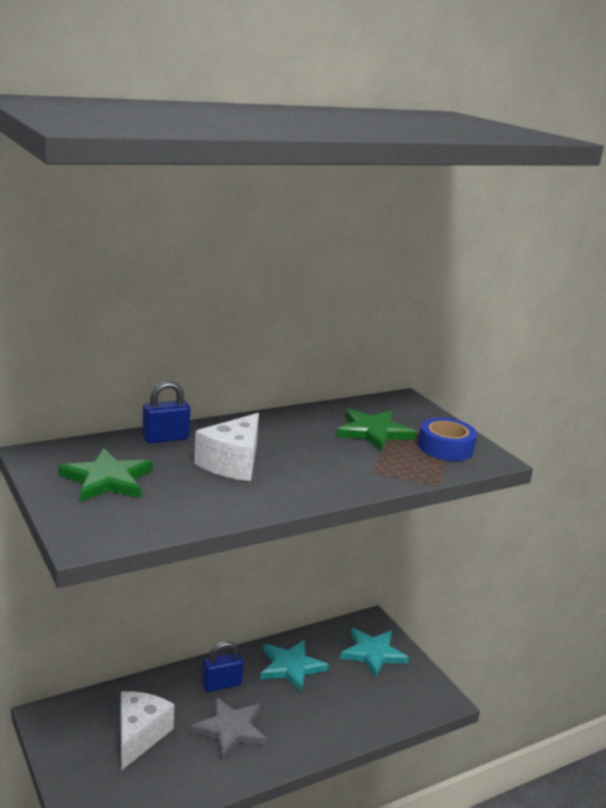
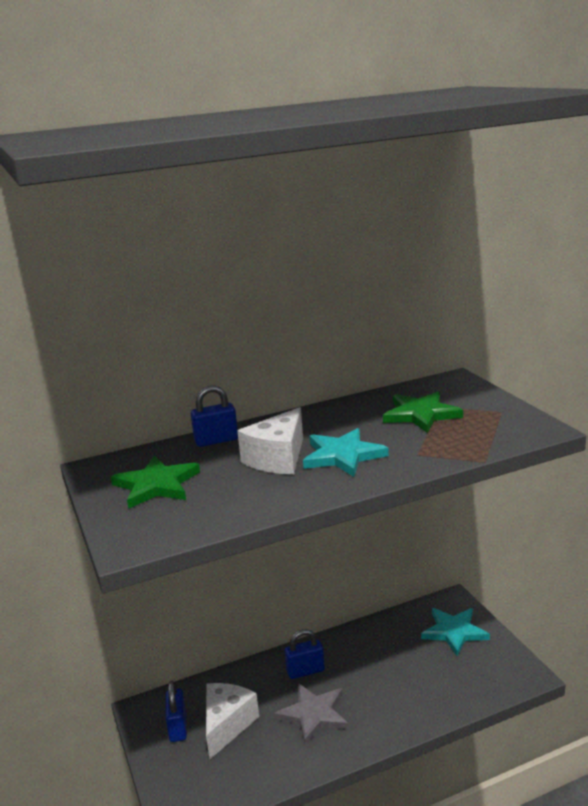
camera: 10 degrees right, 0 degrees up
turquoise star [260,640,329,693] -> turquoise star moved to [303,428,389,477]
blue tape [418,418,477,461] -> none
none -> blue padlock [166,681,187,742]

